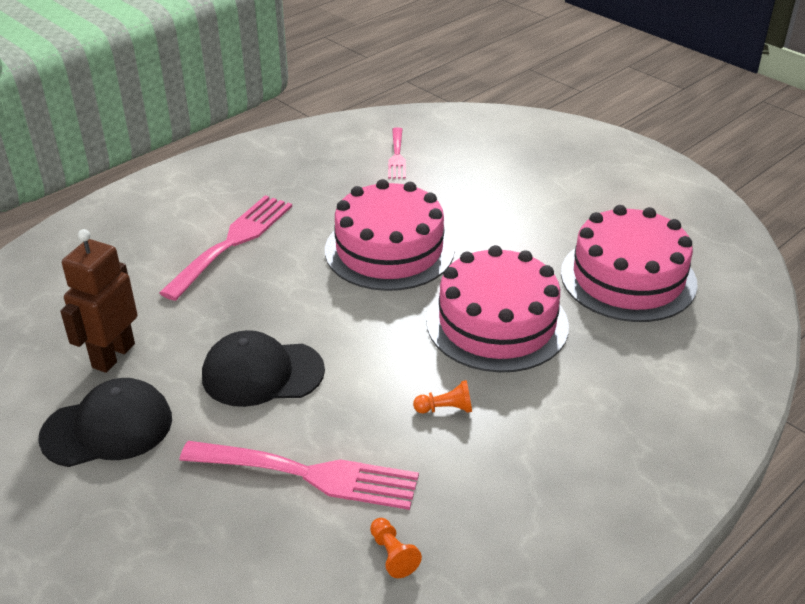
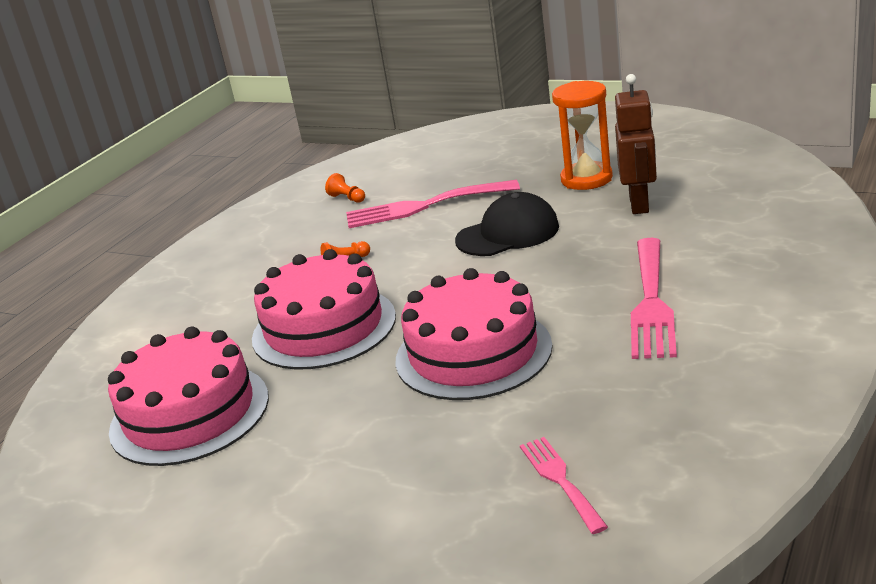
camera: 165 degrees right, 10 degrees down
black cap [38,378,172,467] -> orange hourglass [552,81,613,190]

